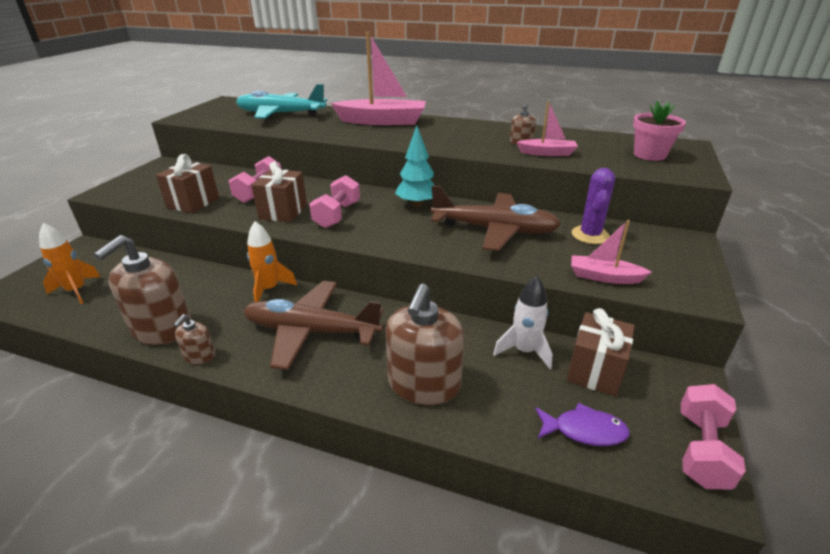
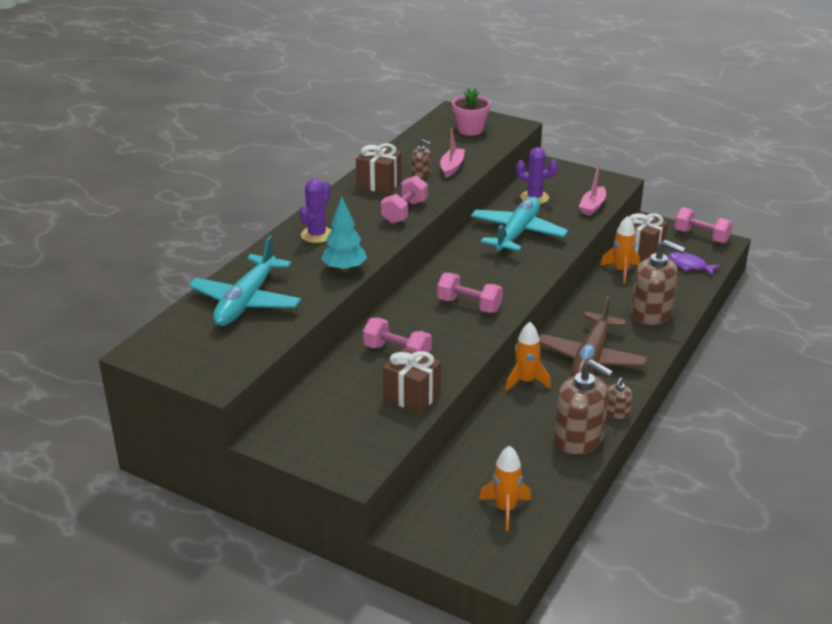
camera: 80 degrees left, 0 degrees up
brown soap dispenser [174,314,215,365] -> brown soap dispenser turned 90 degrees clockwise [607,377,633,419]
brown gift [251,161,307,222] -> brown gift moved to [356,143,402,194]
pink boat [331,32,426,125] -> purple cactus [299,179,331,243]
turquoise tree [395,125,434,207] -> turquoise tree moved to [321,196,367,273]
brown plane [431,185,561,251] -> turquoise plane [471,197,568,252]
white rocket [493,276,552,369] -> orange rocket [600,216,640,283]
purple fish [535,403,630,446] -> purple fish turned 75 degrees counterclockwise [668,252,721,276]
none -> pink dumbbell [381,175,428,224]

